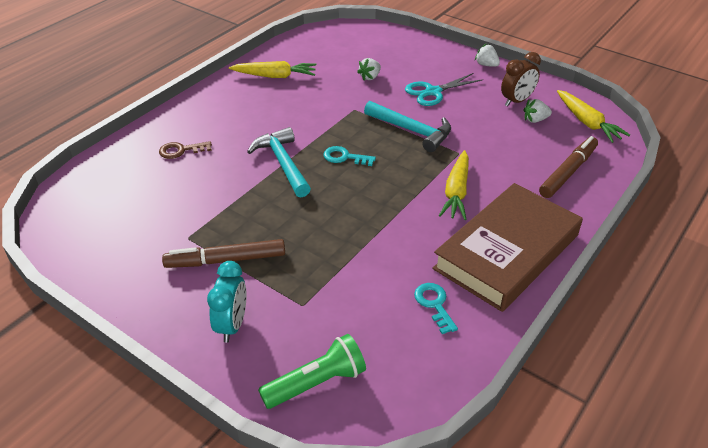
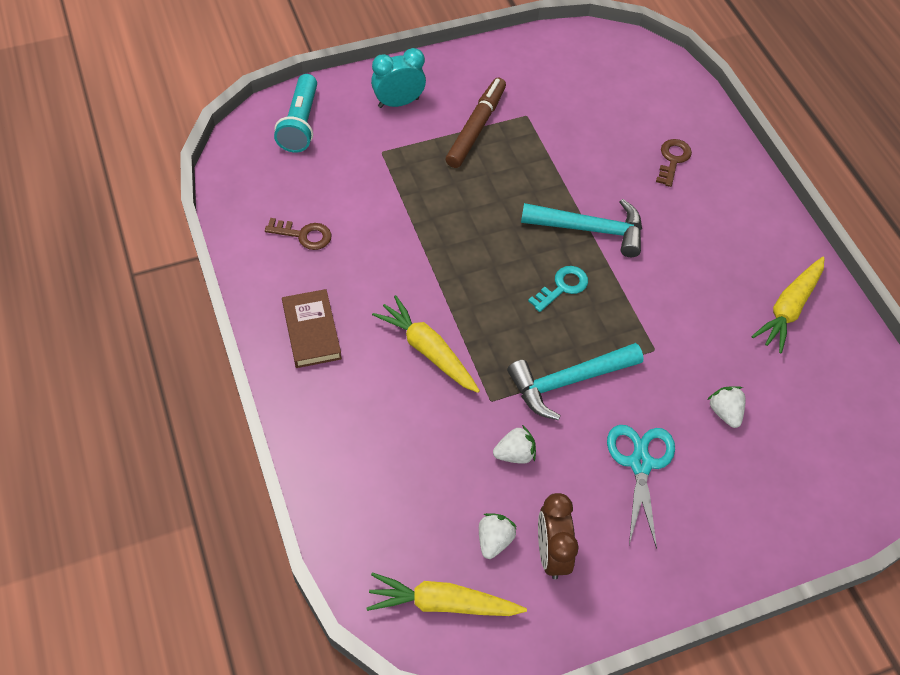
camera: 120 degrees right, 15 degrees up
turquoise clock [207,261,246,343] -> turquoise clock turned 120 degrees clockwise [371,48,426,108]
green flashlight [258,334,366,409] -> turquoise flashlight [274,74,317,153]
turquoise key [414,283,458,334] -> brown key [265,218,331,250]
brown book [432,183,583,312] -> brown book [282,289,342,368], size x0.48
white strawberry [475,44,500,67] -> white strawberry moved to [493,425,536,464]
brown marker [539,136,598,198] -> none

